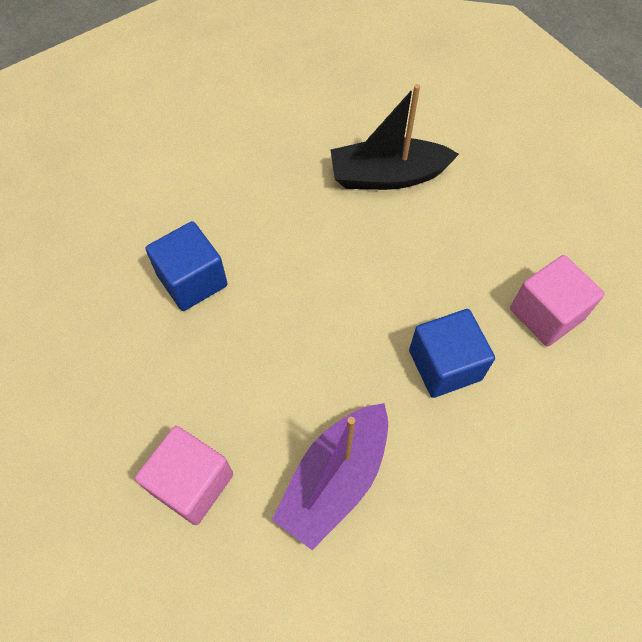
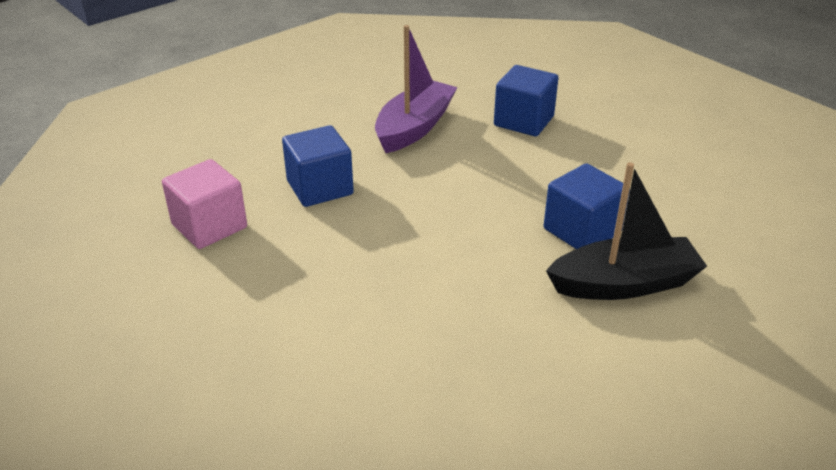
camera: 175 degrees right, 25 degrees down
pink cube [135,426,233,525] -> blue cube [494,65,559,136]
black boat [331,84,459,190] -> black boat moved to [546,162,707,300]

